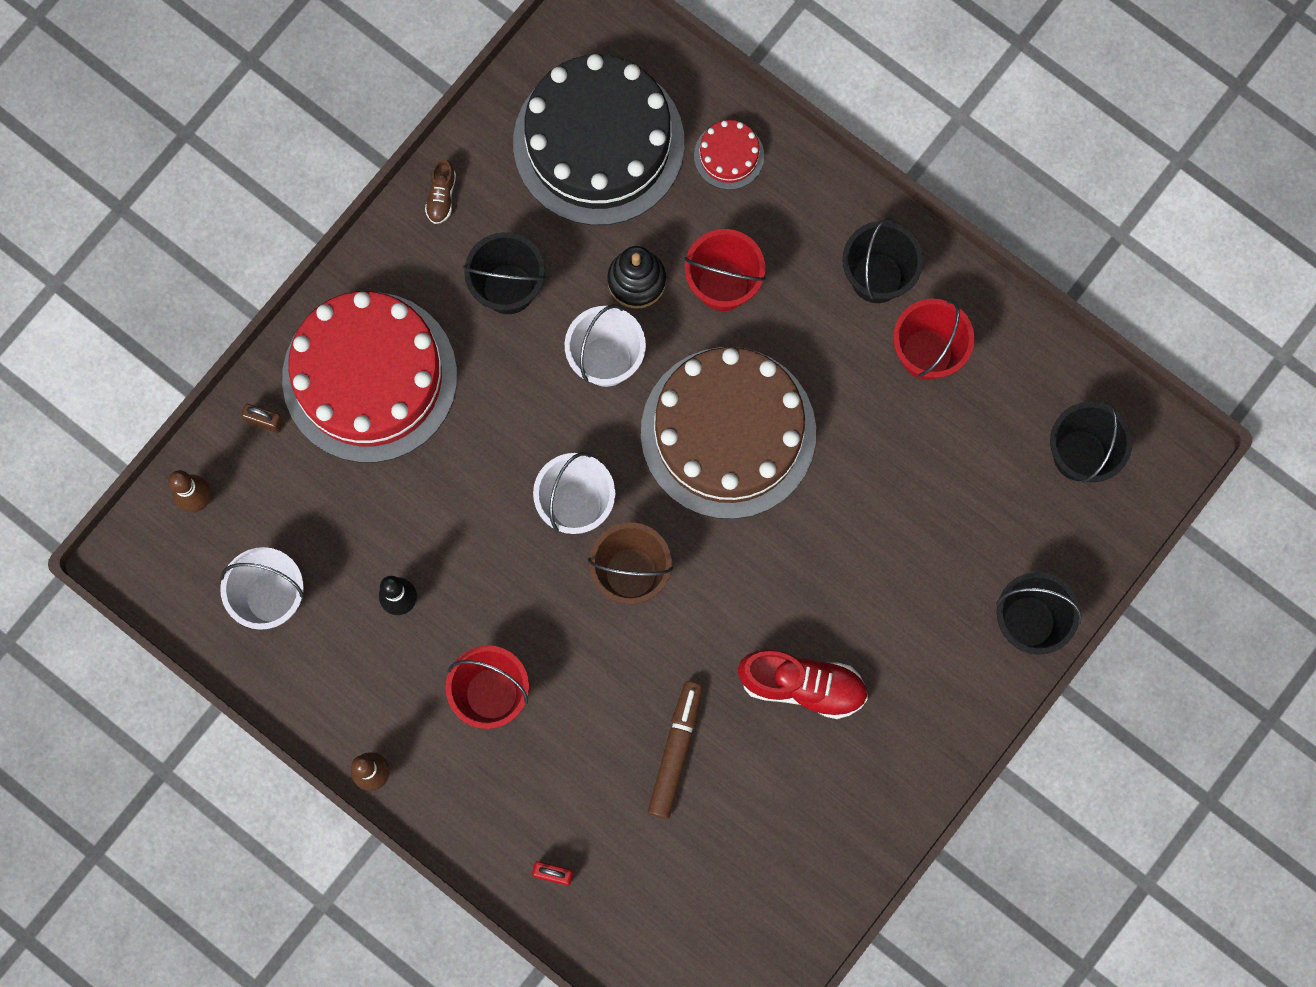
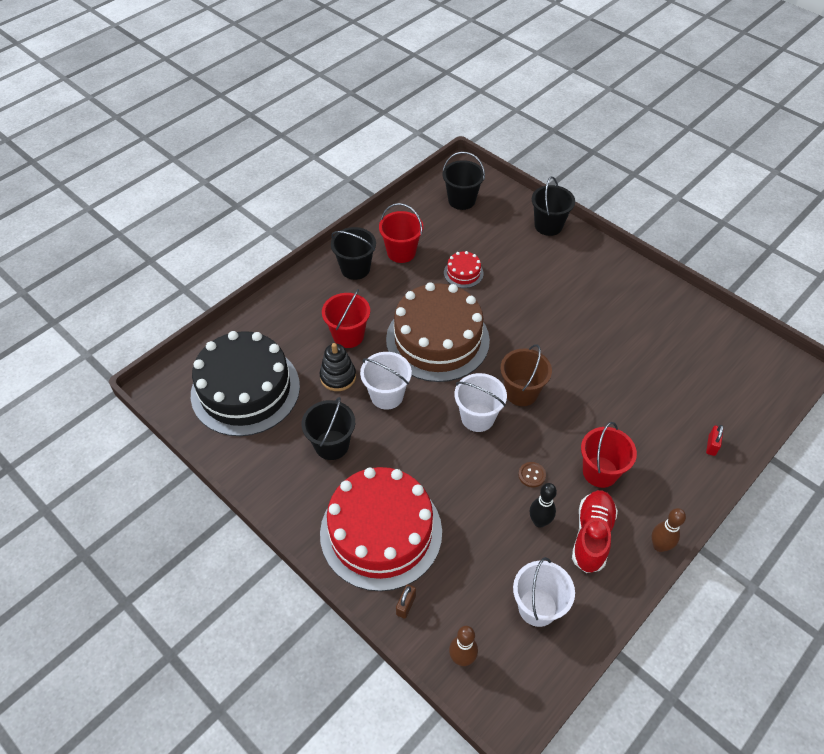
camera: 85 degrees left, 25 degrees down
brown shoe [425,160,456,224] -> none
brown marker [648,681,703,819] -> none
red cake [694,120,764,190] -> red cake moved to [444,251,484,288]
red shoe [738,650,868,719] -> red shoe moved to [572,490,618,573]
none -> brown button [518,462,546,487]

